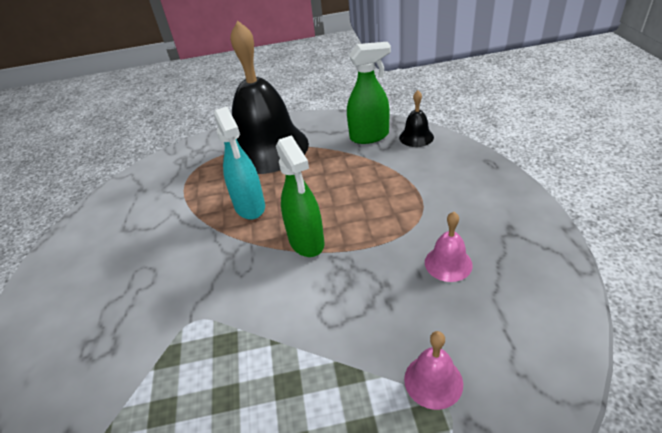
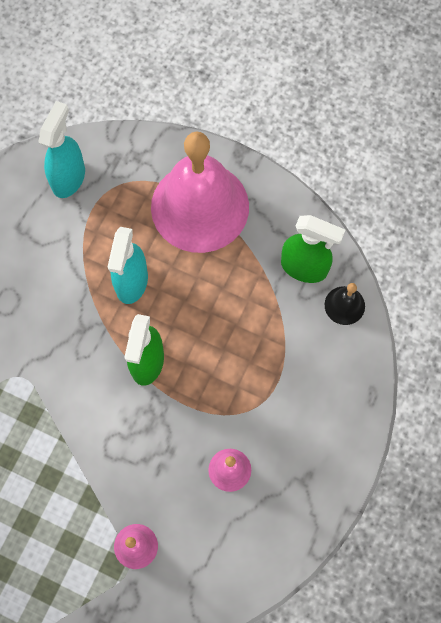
camera: 30 degrees right, 30 degrees up
black bell [230,21,309,174] -> pink bell [151,132,249,253]
none -> turquoise spray bottle [38,101,85,198]

